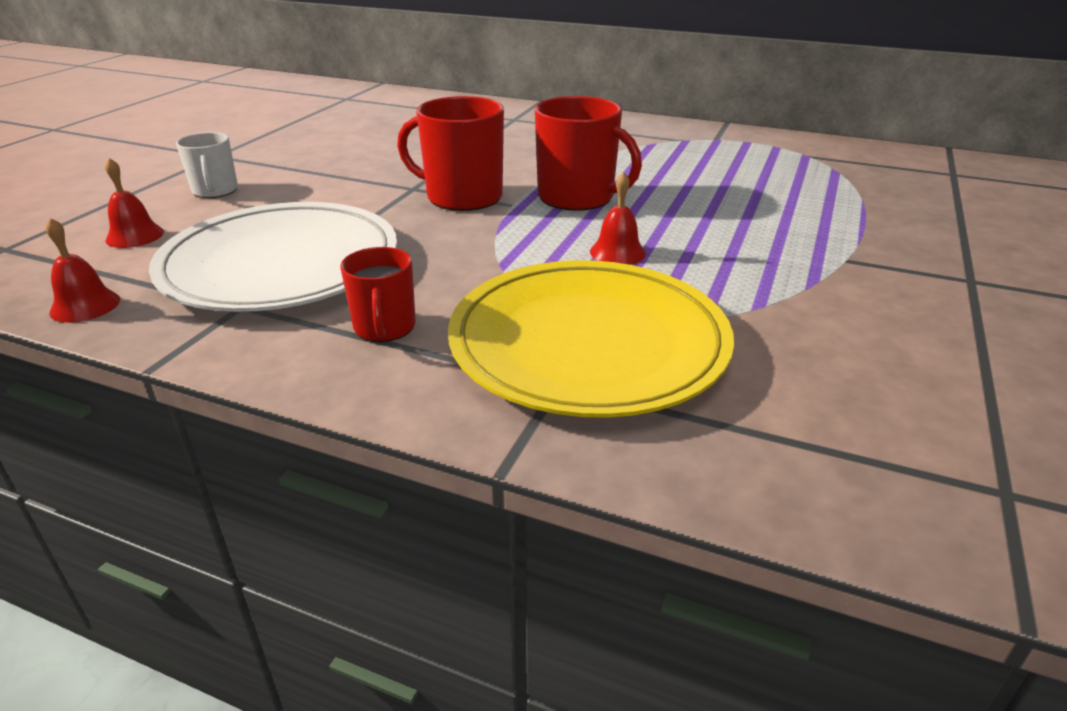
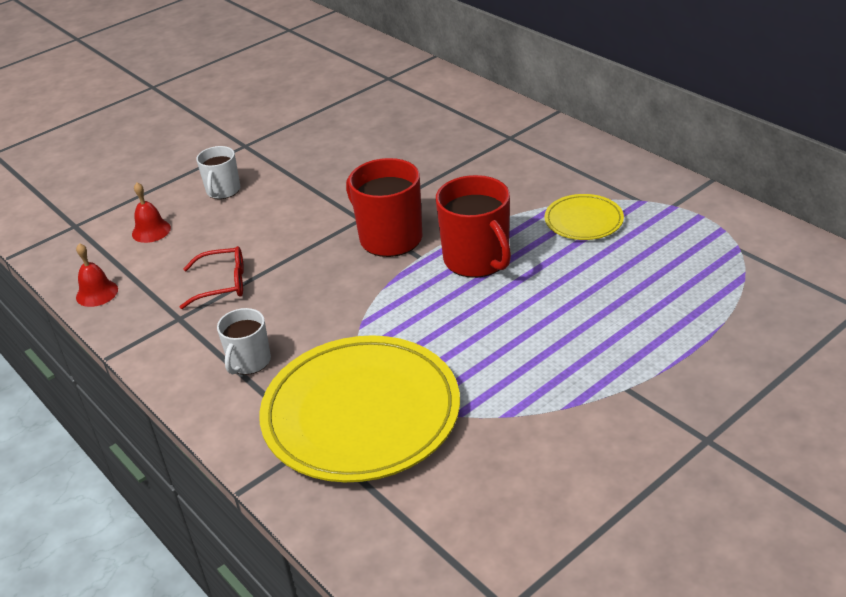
camera: 30 degrees right, 5 degrees up
white plate [149,202,397,312] -> red glasses [180,246,244,309]
red mug [340,247,416,342] -> white mug [217,308,271,375]
red bell [590,172,646,265] -> none
none -> yellow plate [545,194,624,240]

